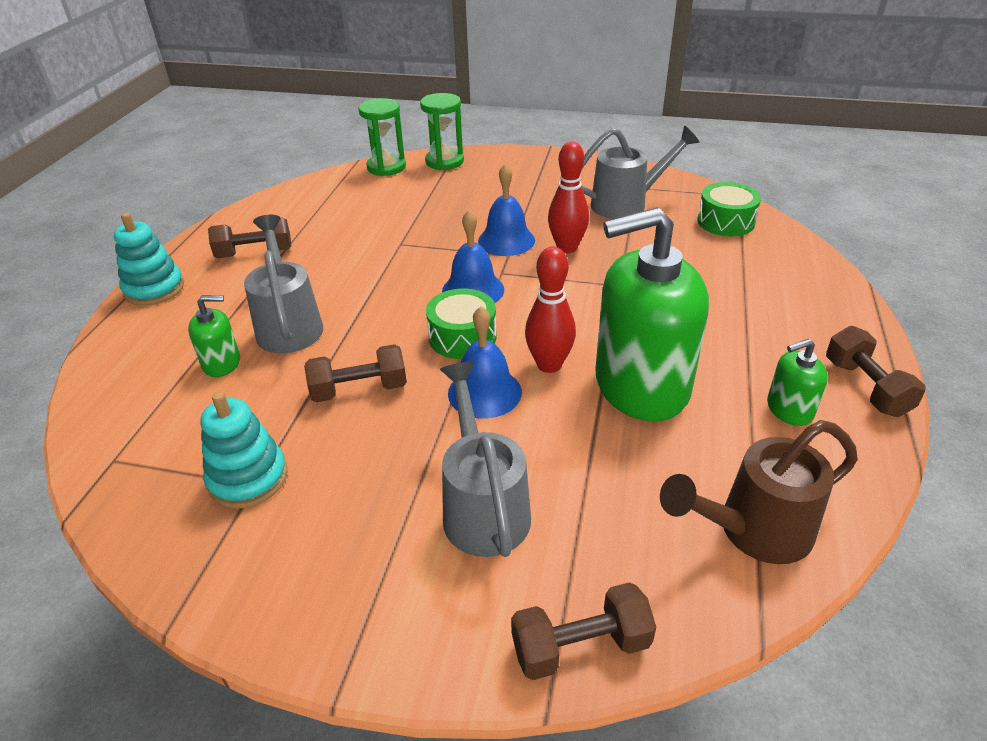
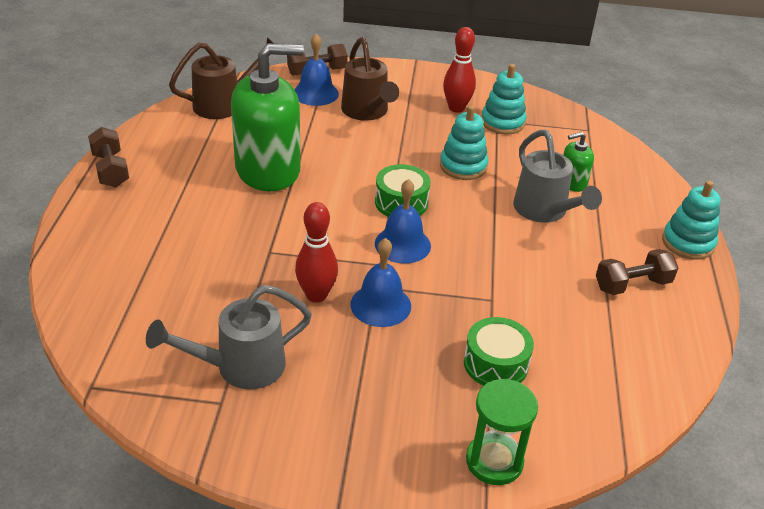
camera: 170 degrees right, 0 degrees up
brown dumbbell [304,344,407,402] -> turquoise stacking toy [440,105,488,180]
green hourglass [358,98,406,176] -> none
grey watering can [440,362,531,557] -> brown watering can [341,37,399,121]
blue bell [448,306,522,419] -> blue bell moved to [294,34,339,106]
red bowling pin [525,246,576,373] -> red bowling pin moved to [443,27,476,113]
green drum [697,182,761,236] -> green drum moved to [464,317,534,386]
green soap dispenser [767,339,828,426] -> none

